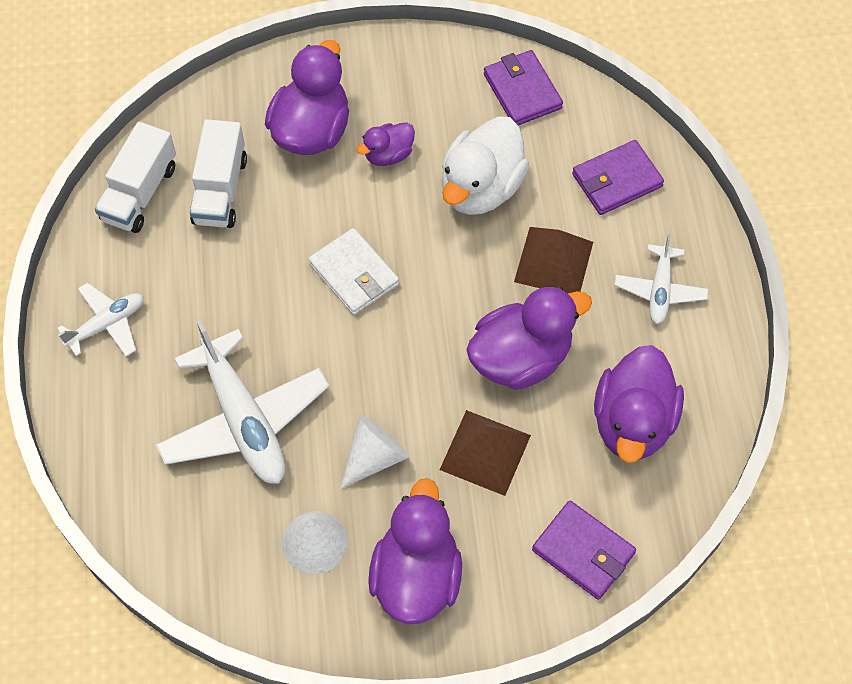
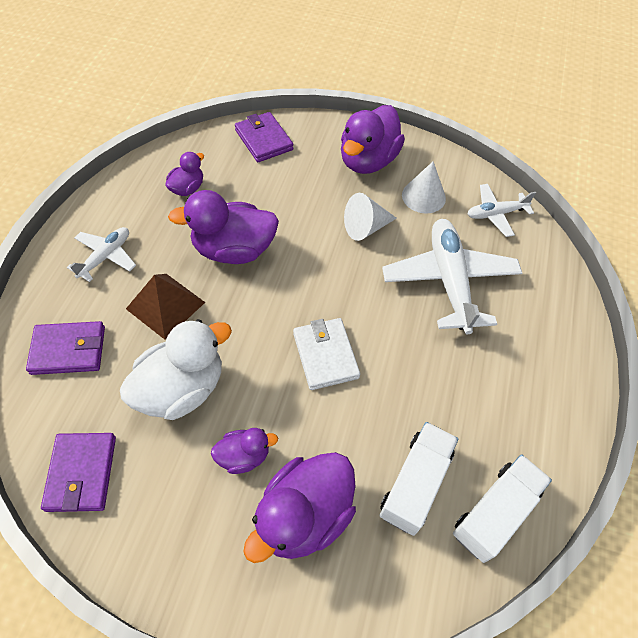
camera: 160 degrees left, 5 degrees down
white plane [57,283,143,357] -> white plane moved to [467,184,536,237]
brown pyramid [440,410,531,496] -> none
purple duck [594,345,684,463] -> purple duck [165,152,204,196], size x0.53

